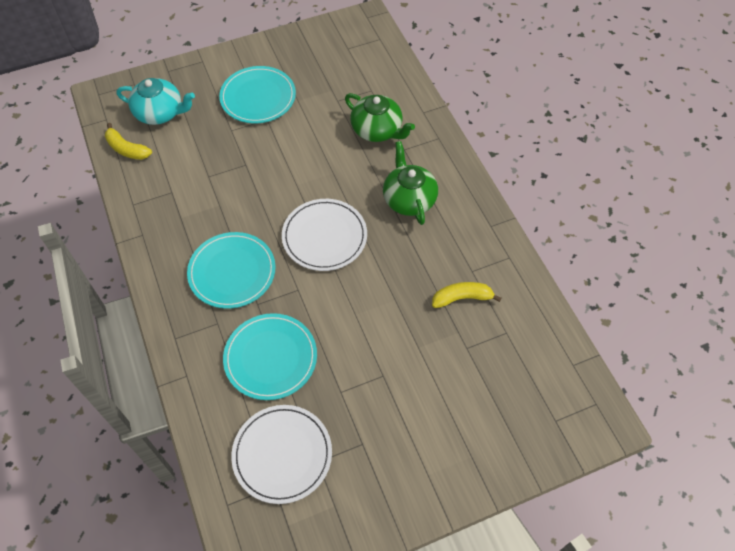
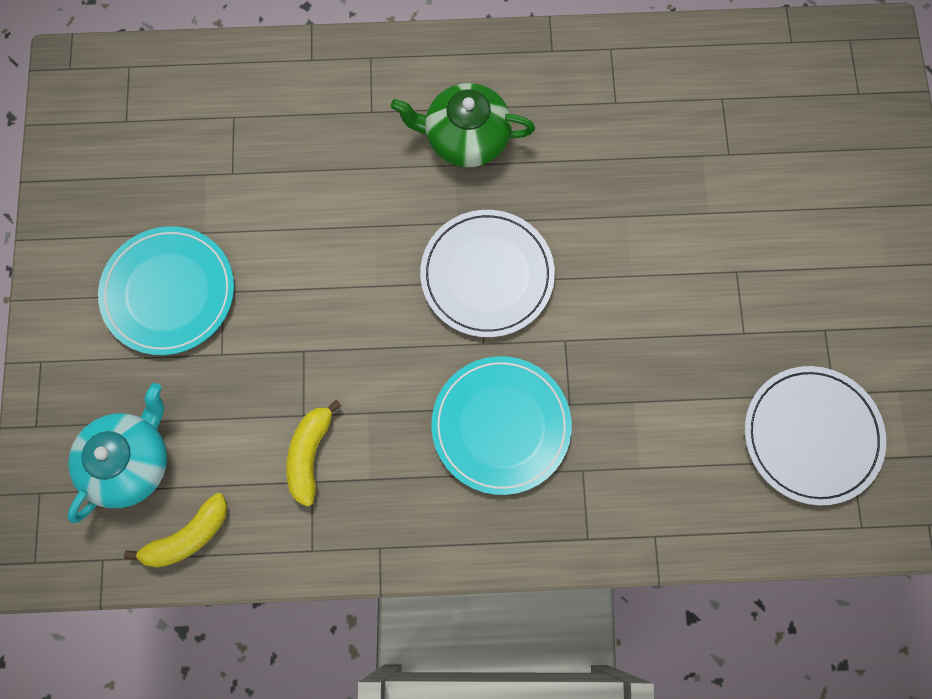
camera: 70 degrees left, 15 degrees up
turquoise plate [223,313,317,400] -> none
green teapot [345,93,415,142] -> none
yellow banana [432,282,501,308] -> yellow banana moved to [286,400,341,507]

